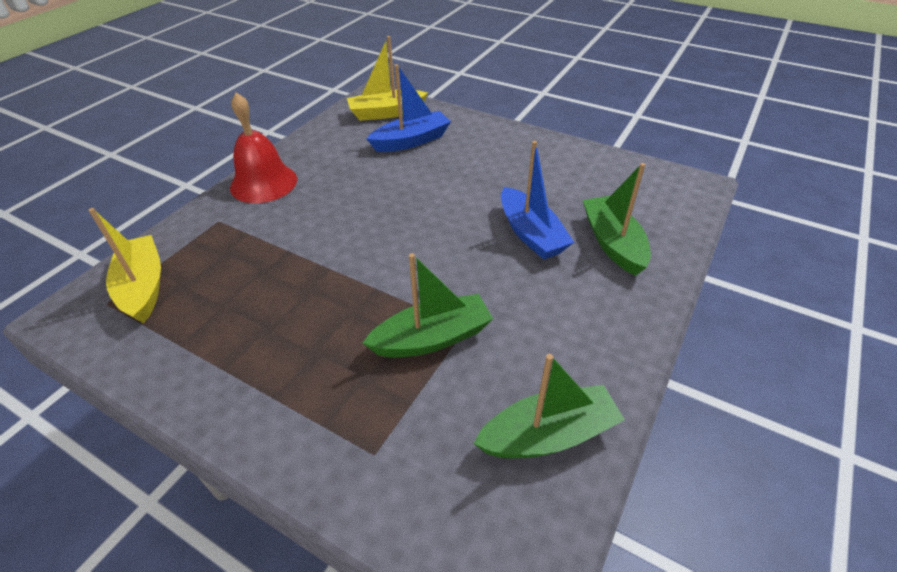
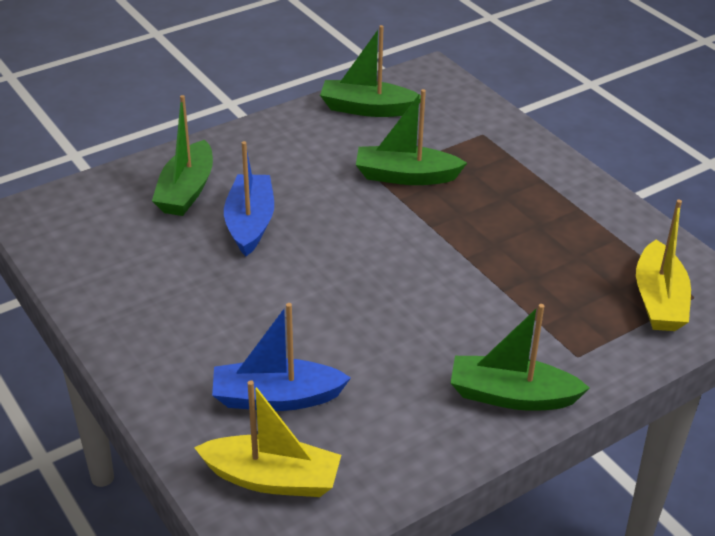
camera: 155 degrees left, 5 degrees down
red bell [230,92,297,203] -> green boat [451,304,590,411]

